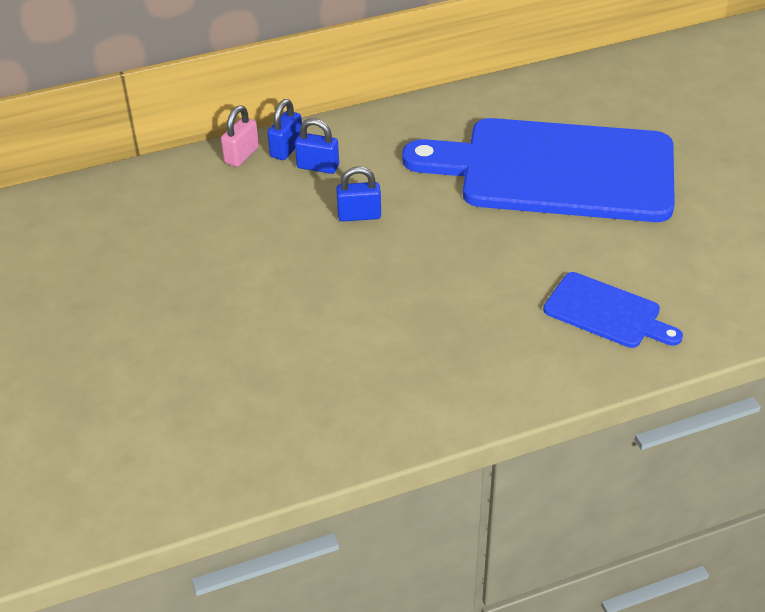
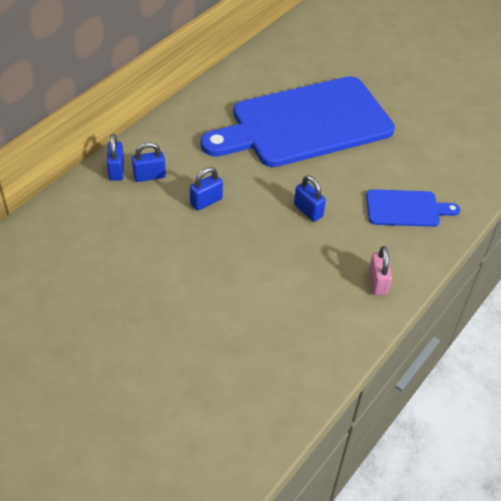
camera: 35 degrees left, 5 degrees up
pink padlock [221,105,259,167] -> pink padlock moved to [369,246,392,295]
none -> blue padlock [294,175,326,222]

